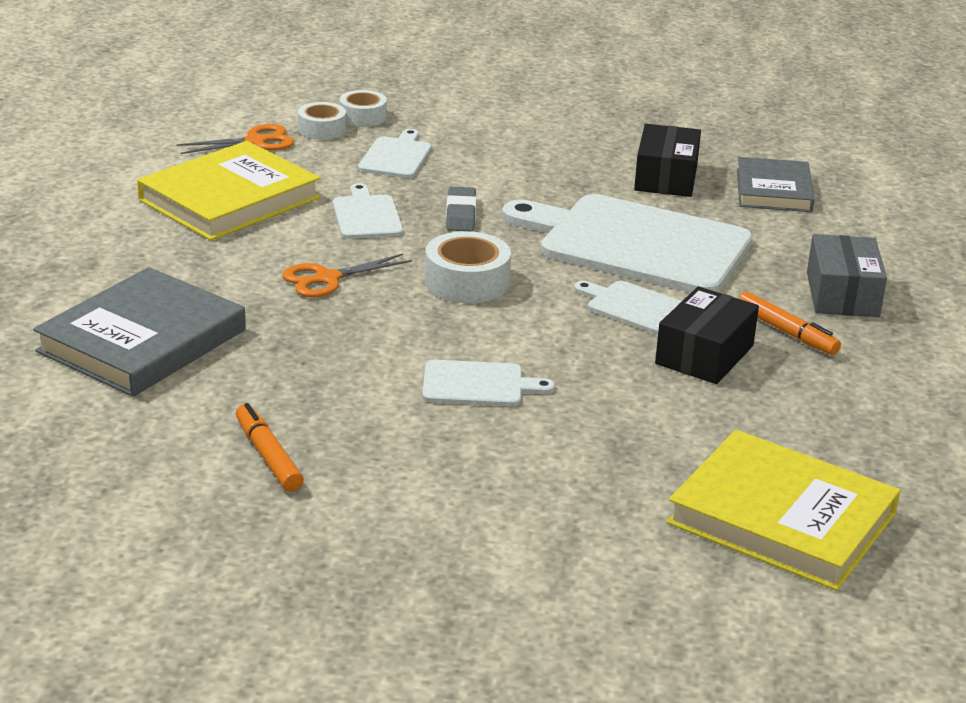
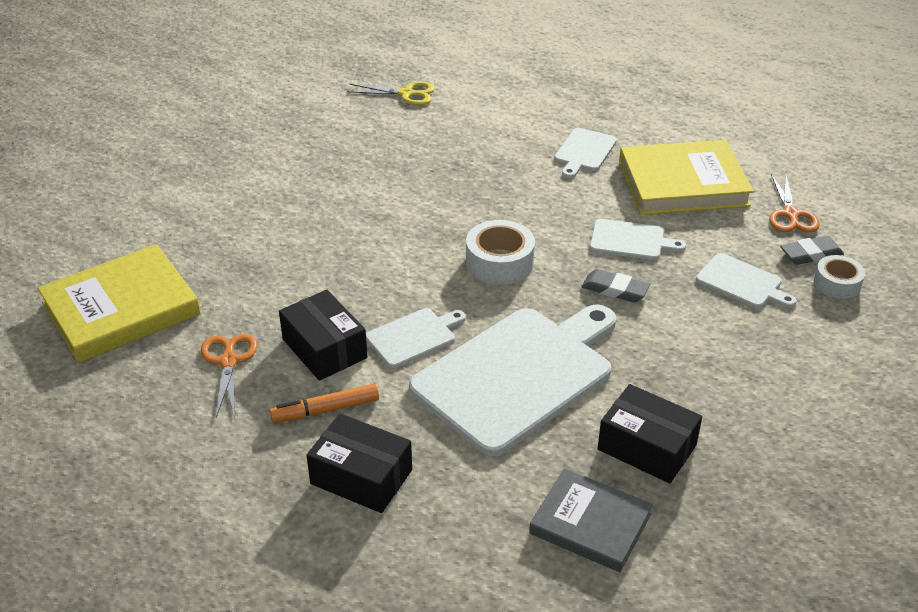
camera: 115 degrees right, 10 degrees up
grey book [33,267,246,397] -> none
yellow book [137,141,320,241] -> yellow book turned 75 degrees counterclockwise [619,140,754,215]
orange marker [236,403,304,492] -> none
orange scissors [282,254,412,297] -> orange scissors moved to [200,333,257,418]
white tape [298,102,346,140] -> grey eraser [780,236,844,265]
white cutting board [422,360,555,406] -> white cutting board moved to [554,128,617,178]
grey box [807,234,887,317] -> black box [306,413,412,513]
none -> yellow scissors [347,81,435,106]

